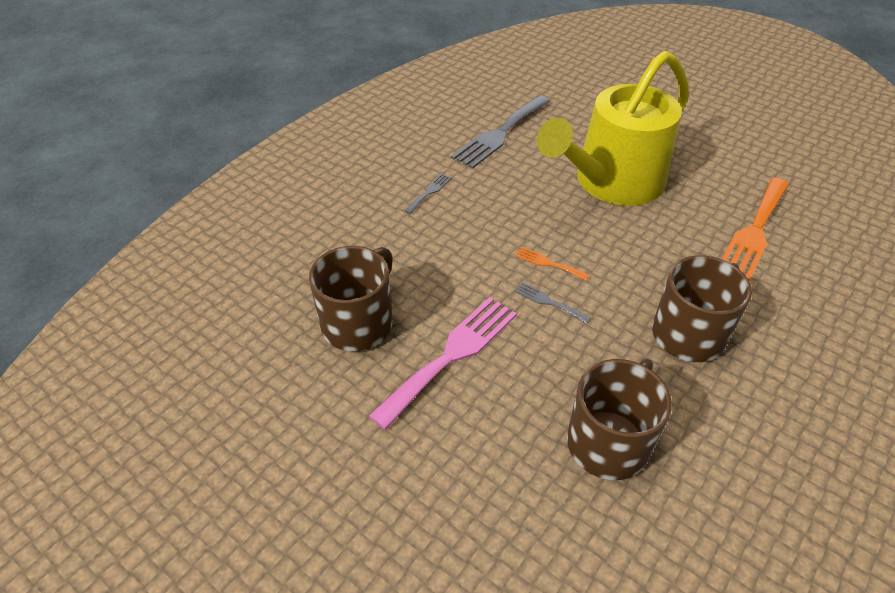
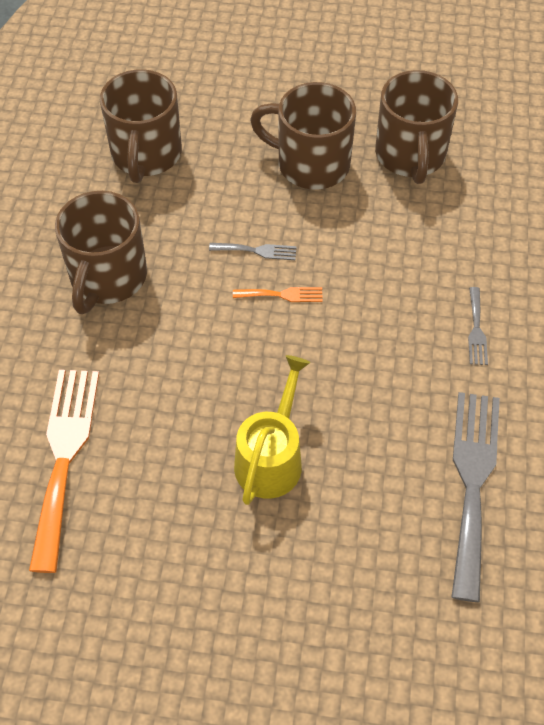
camera: 150 degrees right, 10 degrees up
pink fork [369,297,517,430] -> brown mug [250,82,356,190]
yellow watering can [537,51,689,206] -> yellow watering can [234,355,310,505], size x0.51

